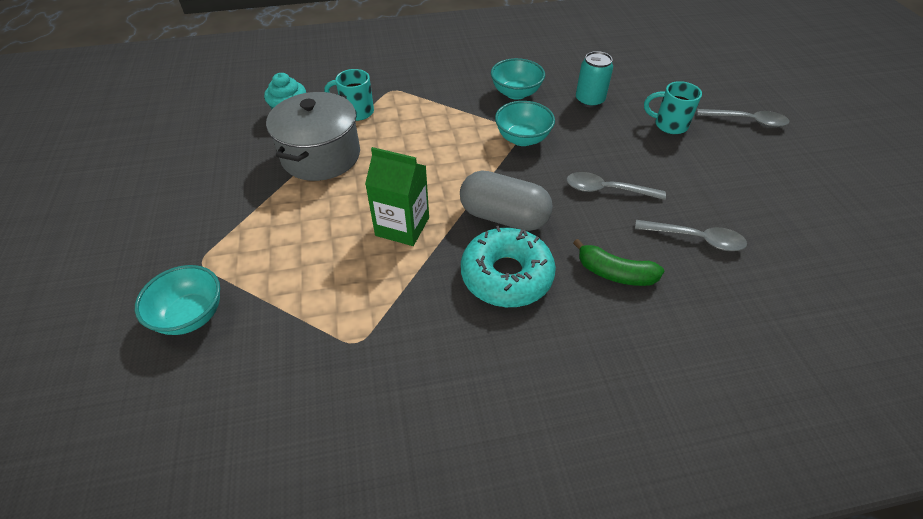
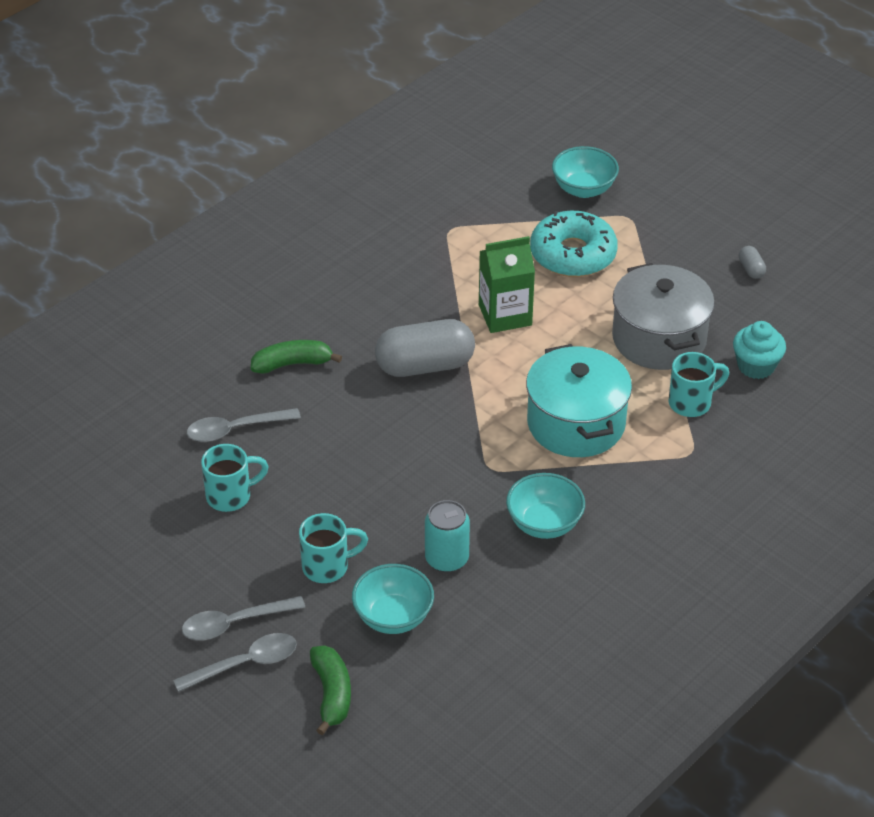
camera: 145 degrees right, 5 degrees down
turquoise donut [461,226,556,307] -> turquoise donut moved to [530,211,618,277]
turquoise bowl [495,101,555,146] -> turquoise bowl moved to [352,564,434,634]
grey spoon [566,172,666,200] -> grey spoon moved to [173,633,297,692]
none -> turquoise mug [201,444,269,512]
none -> green banana [310,645,351,735]
none -> turquoise pot [526,344,632,457]
none -> grey capsule [739,246,766,279]

